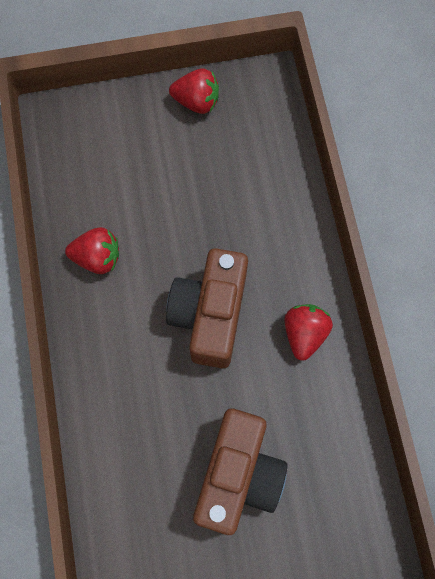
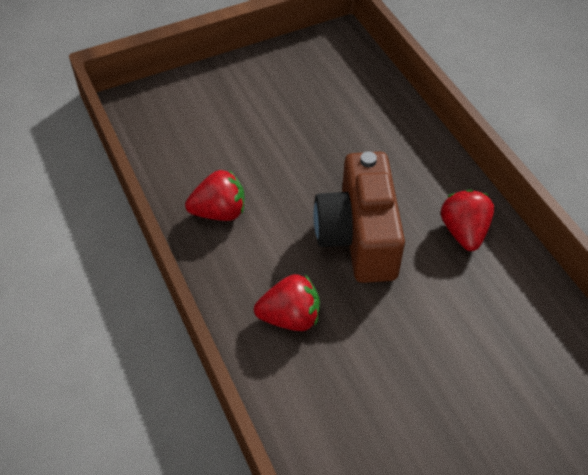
camera: 15 degrees left, 20 degrees down
red strawberry [169,68,219,114] -> red strawberry moved to [254,274,320,331]
brown camera [193,408,288,535] -> none

